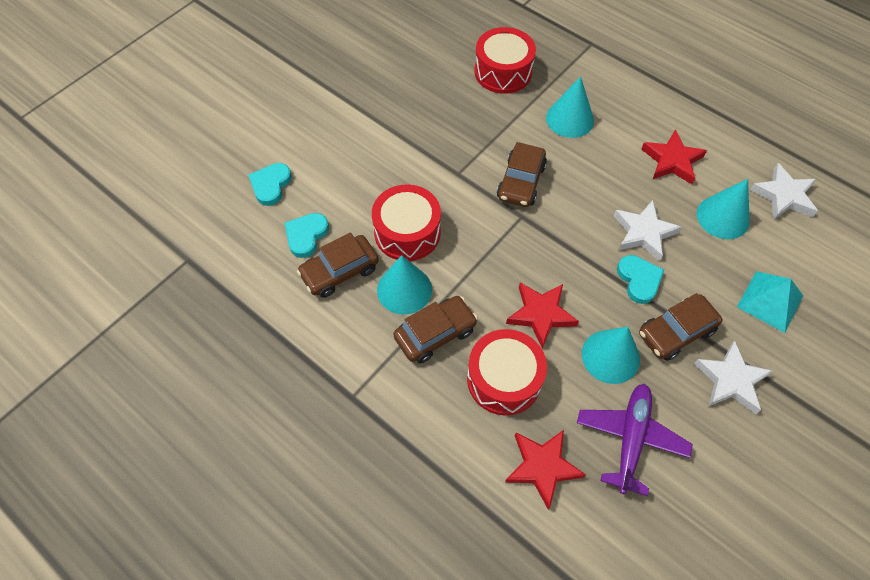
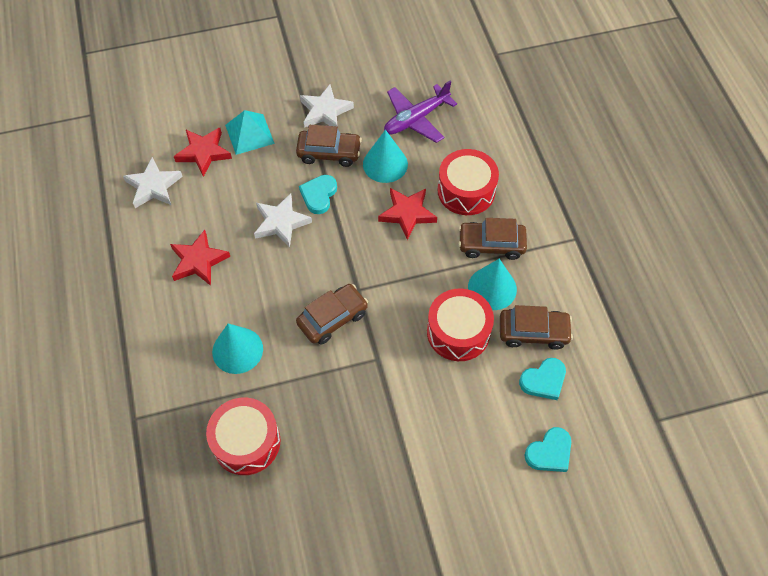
camera: 145 degrees left, 0 degrees up
red star [505,430,586,509] -> red star moved to [174,128,232,177]
turquoise cone [697,179,750,239] -> none

